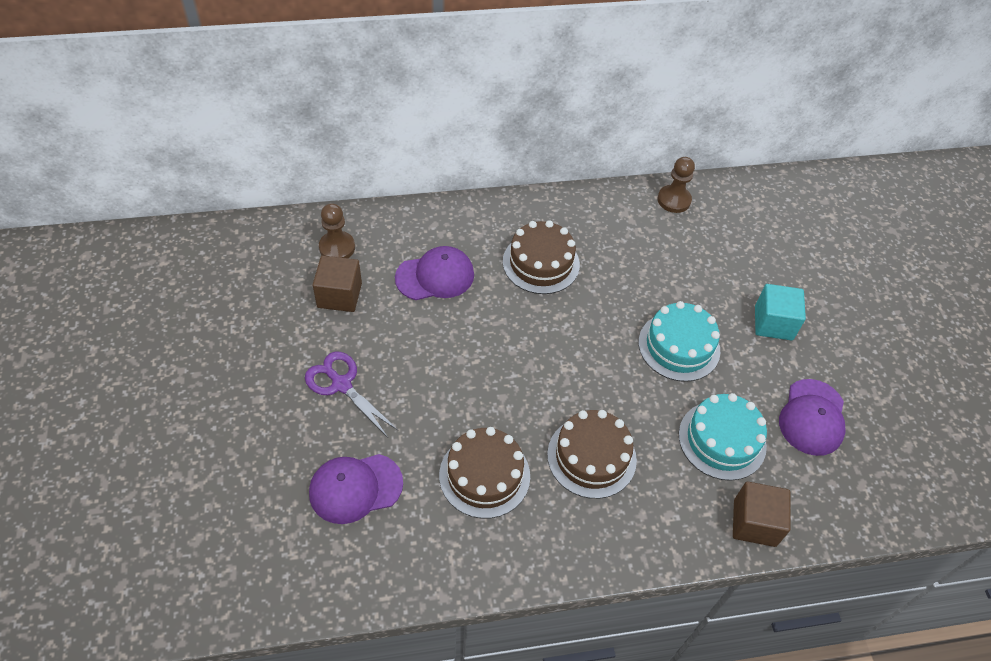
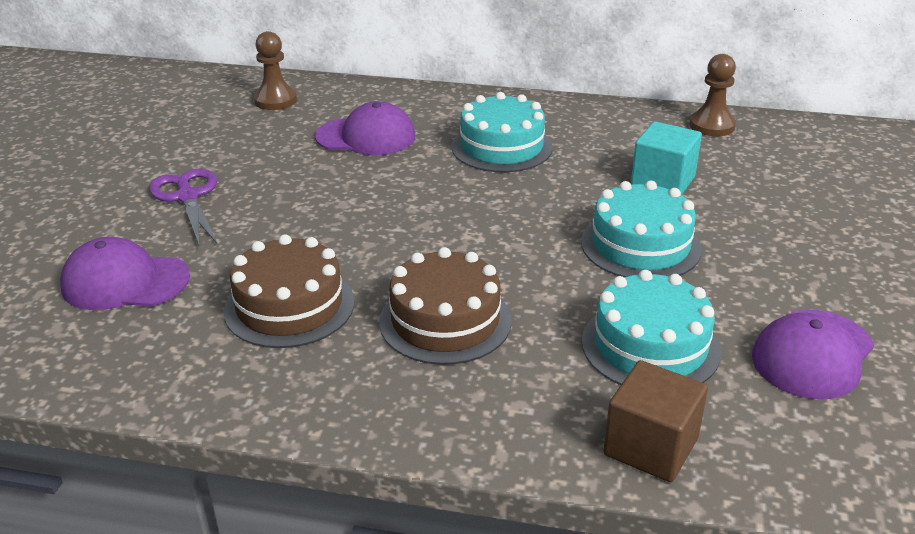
camera: 25 degrees right, 20 degrees down
brown cube [313,256,362,312] -> none
brown cake [503,220,580,294] -> turquoise cake [451,92,553,172]
turquoise cube [755,284,806,341] -> turquoise cube moved to [631,121,702,195]

